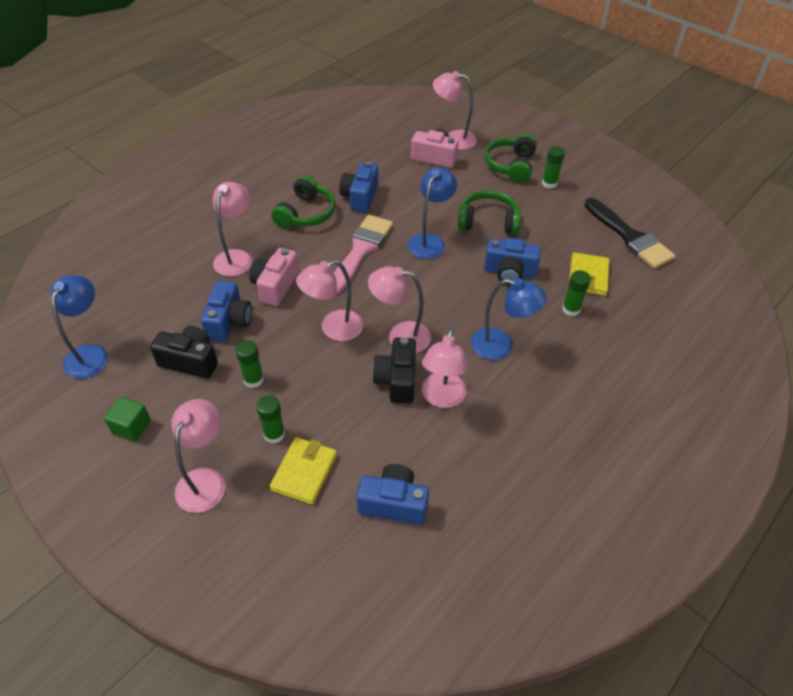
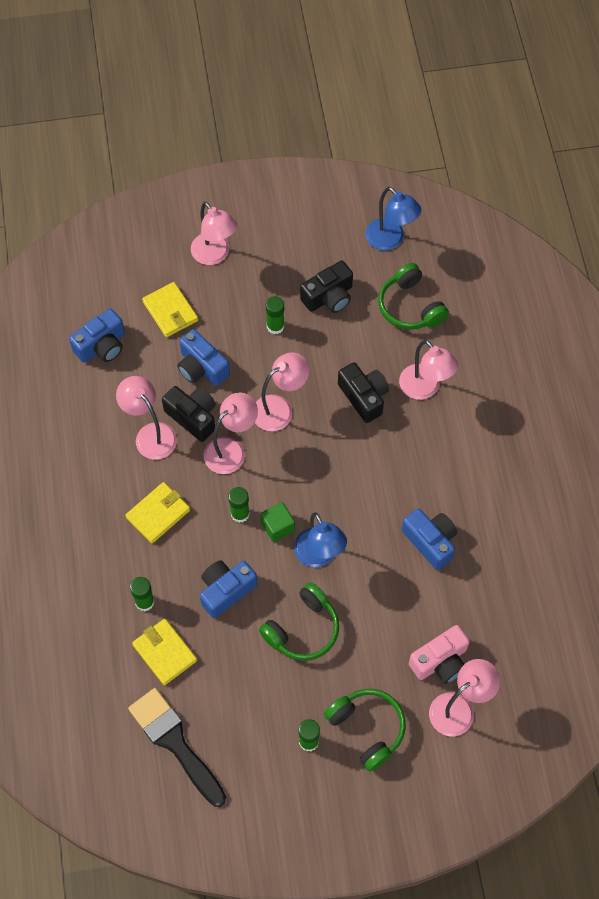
camera: 130 degrees right, 15 degrees up
green cube [104,397,151,442] -> green cube moved to [260,502,295,542]
blue camera [201,280,252,342] -> blue camera moved to [177,329,230,386]
pink camera [249,248,299,306] -> black camera [338,362,389,423]
green glue stick [256,395,285,444] -> green glue stick moved to [229,487,250,523]
green headphones [271,175,336,229] -> green headphones moved to [378,263,449,330]
pink lamp [296,260,363,341] -> pink lamp turned 45 degrees clockwise [255,352,309,431]
pink brush [334,215,393,294] -> none
blue lamp [471,278,547,360] -> yellow wallet [125,482,190,544]
black brush [584,198,676,269] -> black brush turned 45 degrees clockwise [128,688,226,807]

